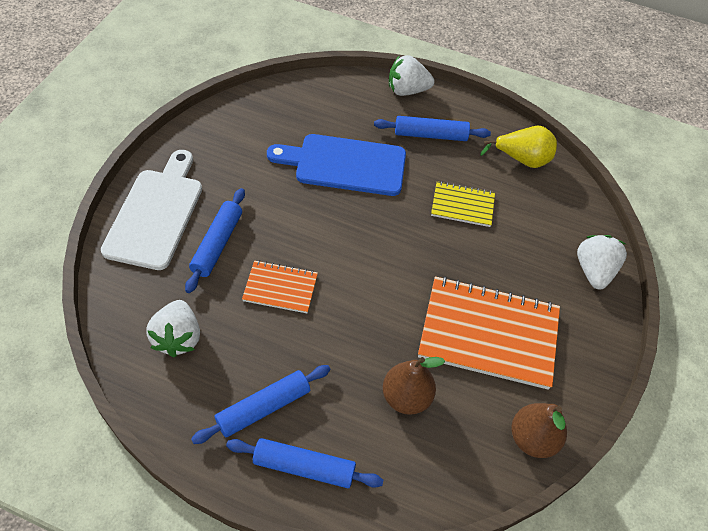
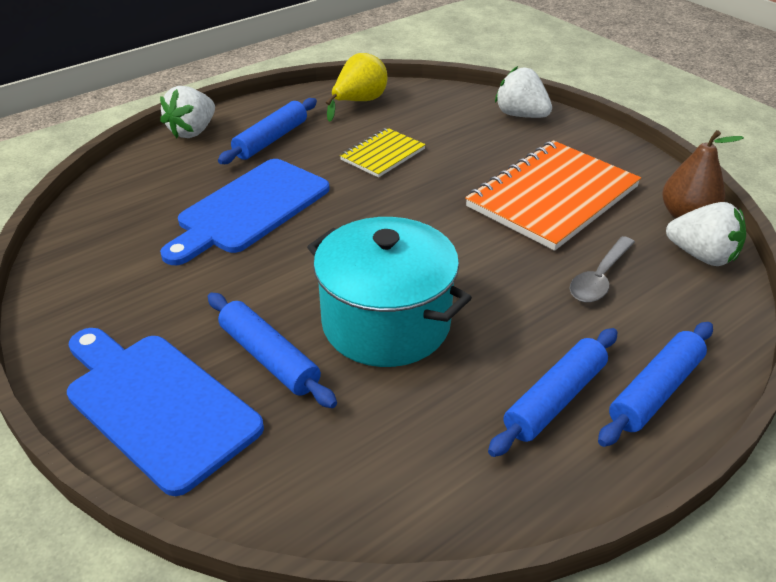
camera: 55 degrees left, 15 degrees down
white cutting board [101,150,202,270] -> blue cutting board [67,328,264,496]
white strawberry [146,300,200,357] -> white strawberry moved to [666,202,746,266]
blue rolling pin [191,365,331,444] -> blue rolling pin turned 45 degrees clockwise [488,328,618,457]
orange notebook [242,260,318,313] -> turquoise pot [307,217,472,367]
brown pear [383,357,445,415] -> grey spoon [570,236,635,302]

